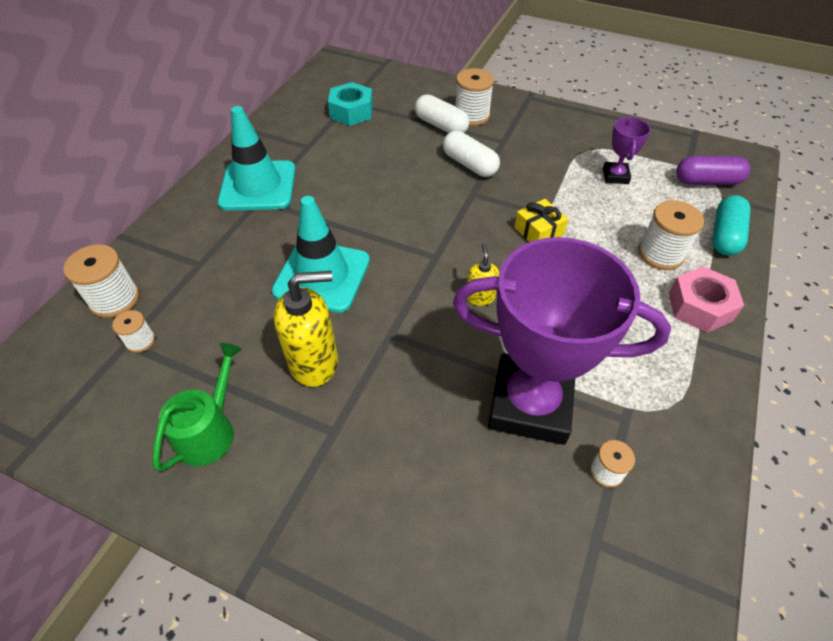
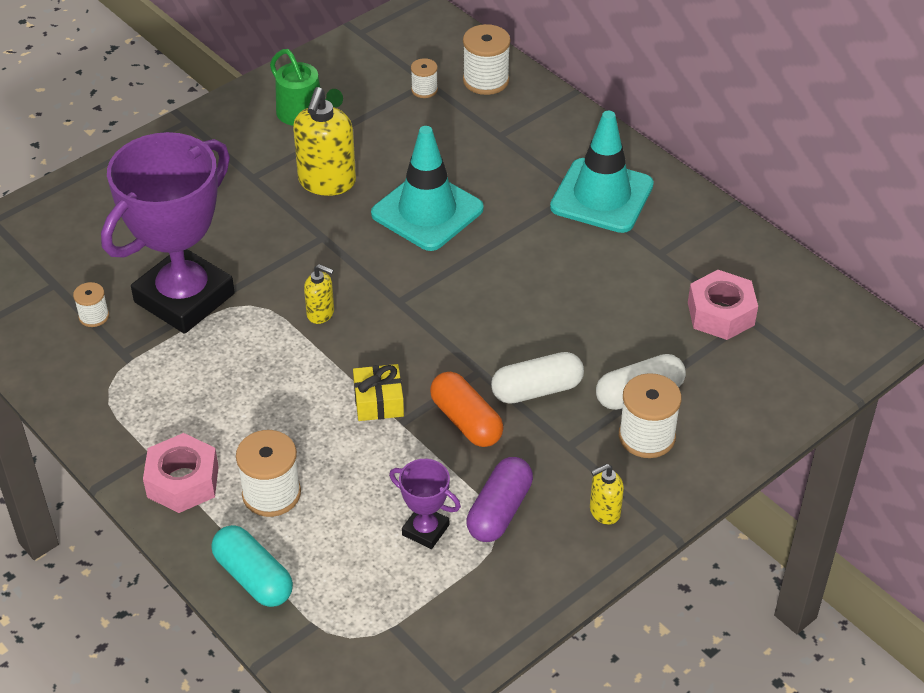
camera: 115 degrees right, 5 degrees down
turquoise nut [328,82,373,126] -> pink nut [688,270,758,340]
purple capsule [676,156,750,185] -> purple capsule moved to [466,457,533,542]
none -> orange capsule [430,372,504,447]
none -> yellow soap dispenser [590,464,624,525]

